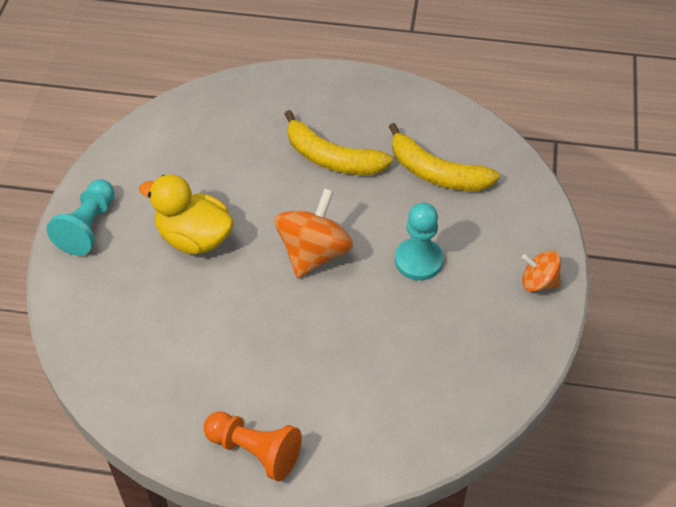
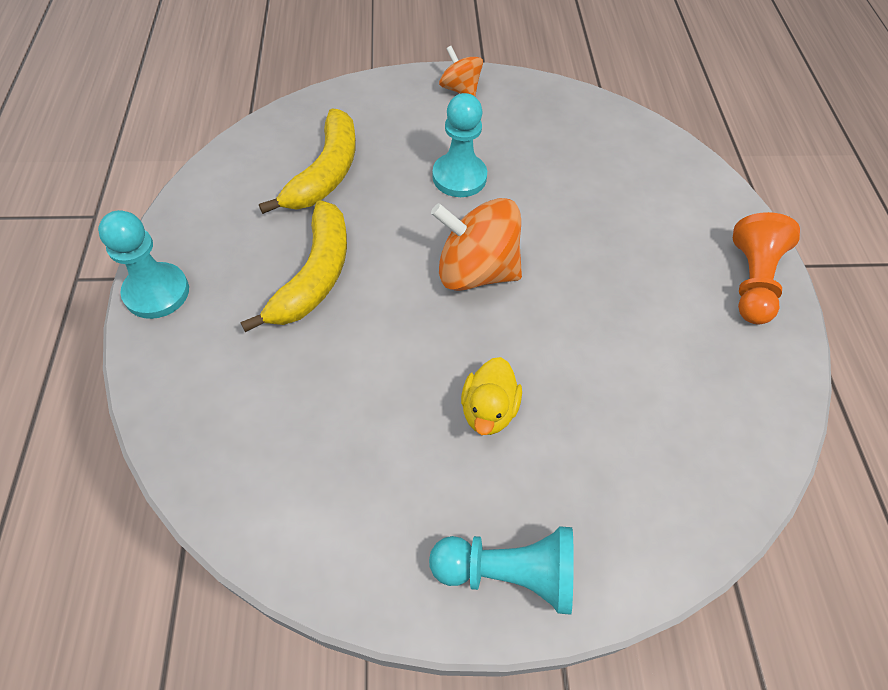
camera: 105 degrees left, 5 degrees up
yellow duck [139,174,234,254] -> yellow duck [461,357,522,435], size x0.63
orange spinning top [521,251,561,292] -> orange spinning top turned 135 degrees clockwise [439,46,483,96]
none -> turquoise pawn [98,210,189,319]

